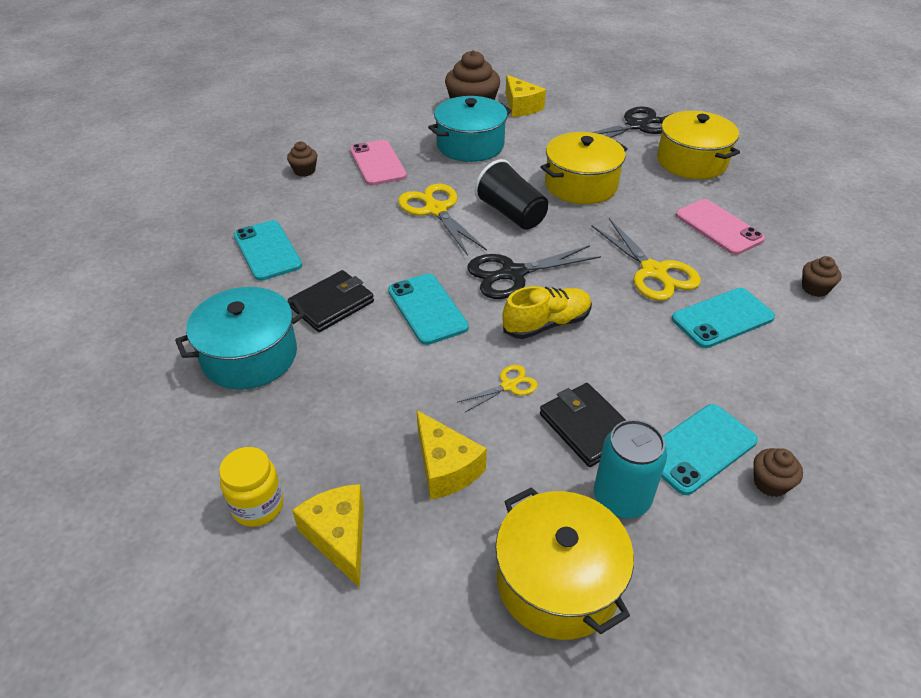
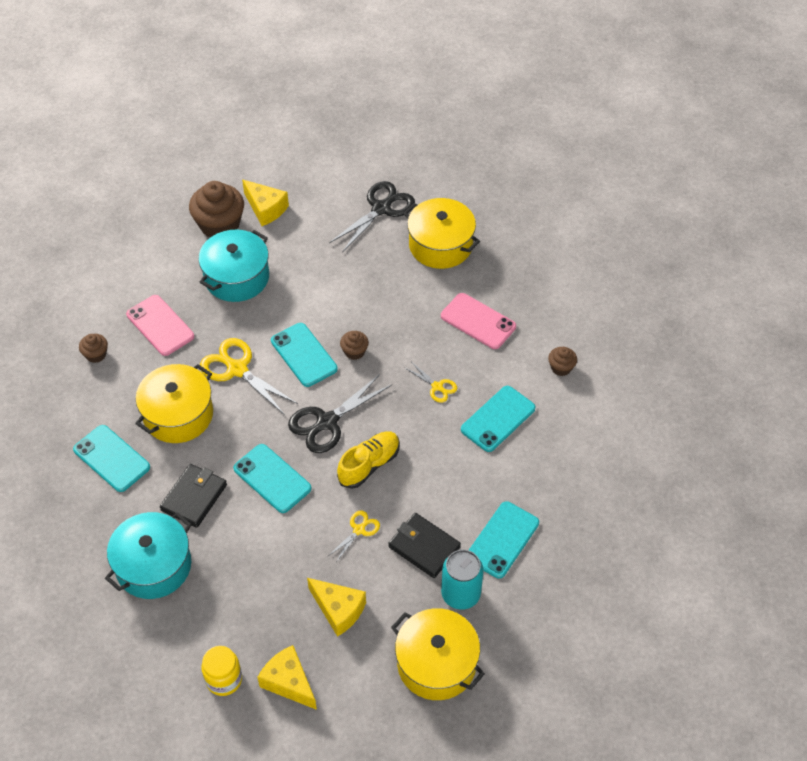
camera: 20 degrees left, 10 degrees up
black cup [474,159,548,230] -> turquoise phone [271,323,338,387]
yellow pot [541,132,628,204] -> yellow pot moved to [135,364,213,443]
yellow scissors [591,218,701,301] -> yellow scissors [405,363,457,403], size x0.53
brown cupcake [753,448,803,497] -> brown cupcake moved to [340,331,369,360]

